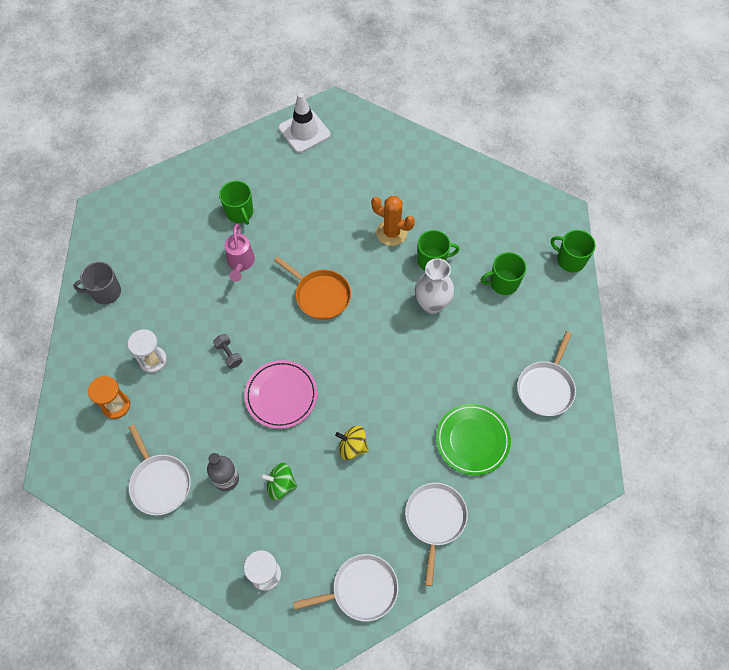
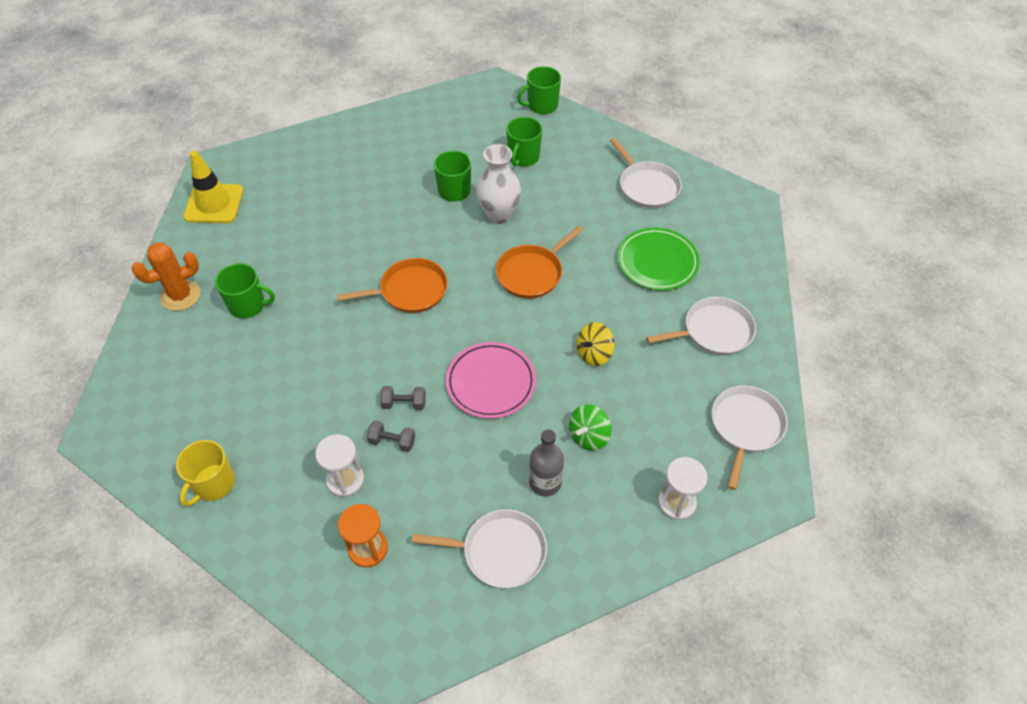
camera: 55 degrees left, 10 degrees down
grey mug [73,262,121,305] -> yellow mug [176,440,235,507]
pink watering can [224,224,255,282] -> none
white traffic cone [279,93,330,153] -> yellow traffic cone [183,151,243,223]
orange cactus [371,196,415,246] -> orange cactus moved to [132,242,201,311]
white pan [405,483,468,586] -> white pan turned 120 degrees clockwise [646,297,756,355]
none -> grey dumbbell [367,420,415,452]
none -> orange pan [496,226,583,298]

